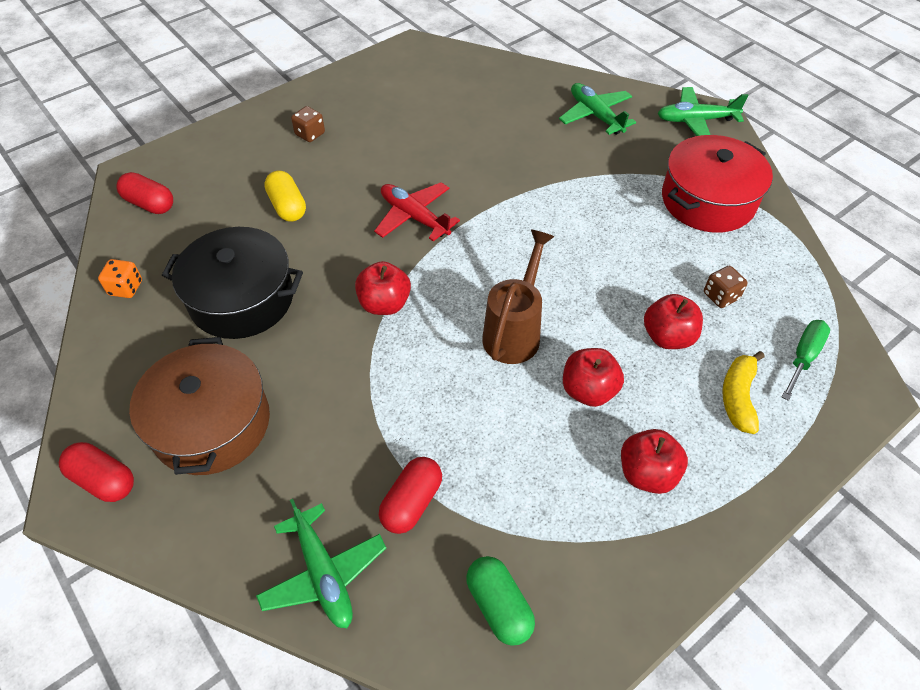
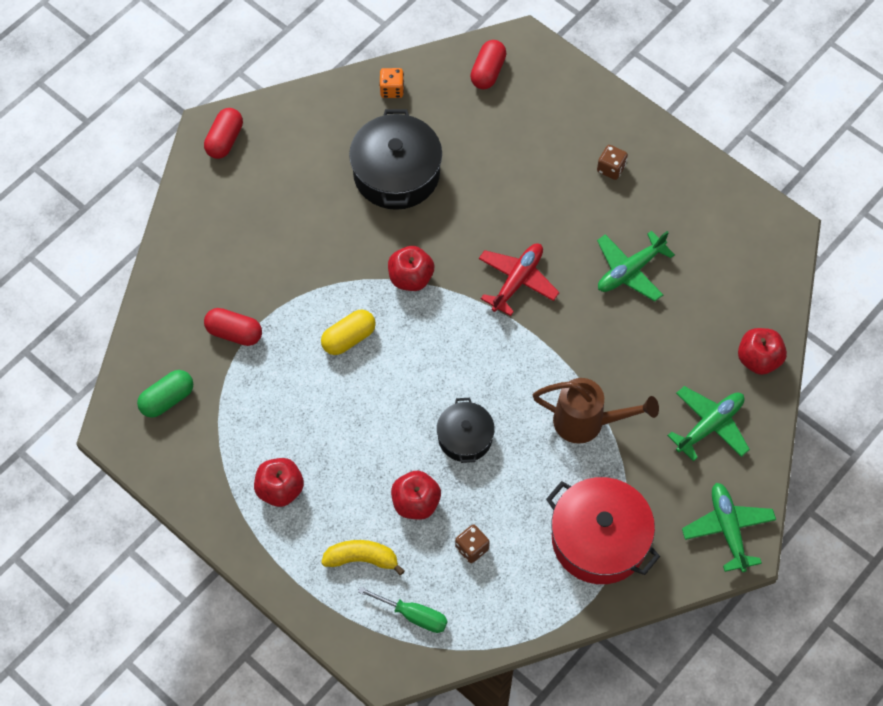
camera: 80 degrees right, 10 degrees up
brown pot [129,337,270,475] -> none
green plane [256,499,386,628] -> green plane moved to [597,231,675,301]
yellow capsule [264,170,306,222] -> yellow capsule moved to [321,309,376,355]
brown watering can [482,229,555,364] -> brown watering can moved to [533,378,659,444]
red apple [563,348,624,407] -> red apple moved to [738,328,787,375]
none -> black pot [437,398,495,463]

